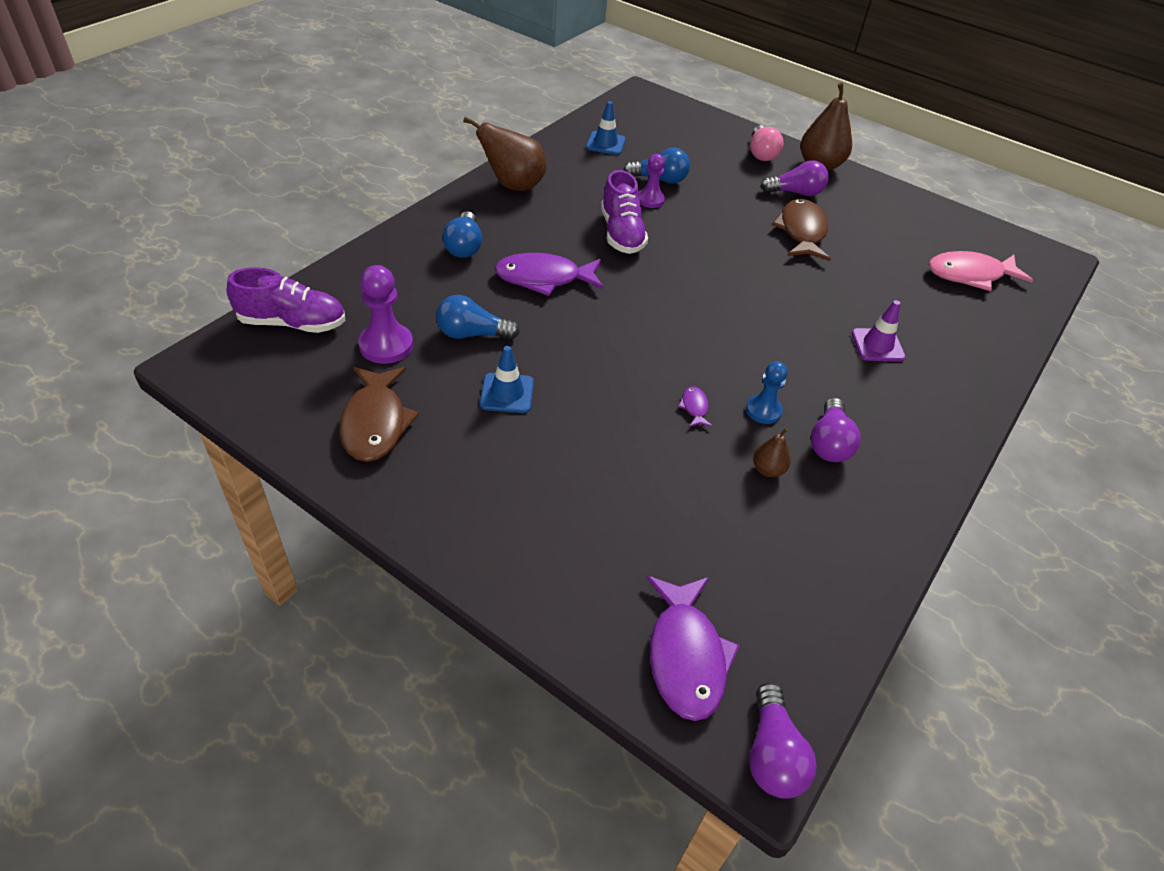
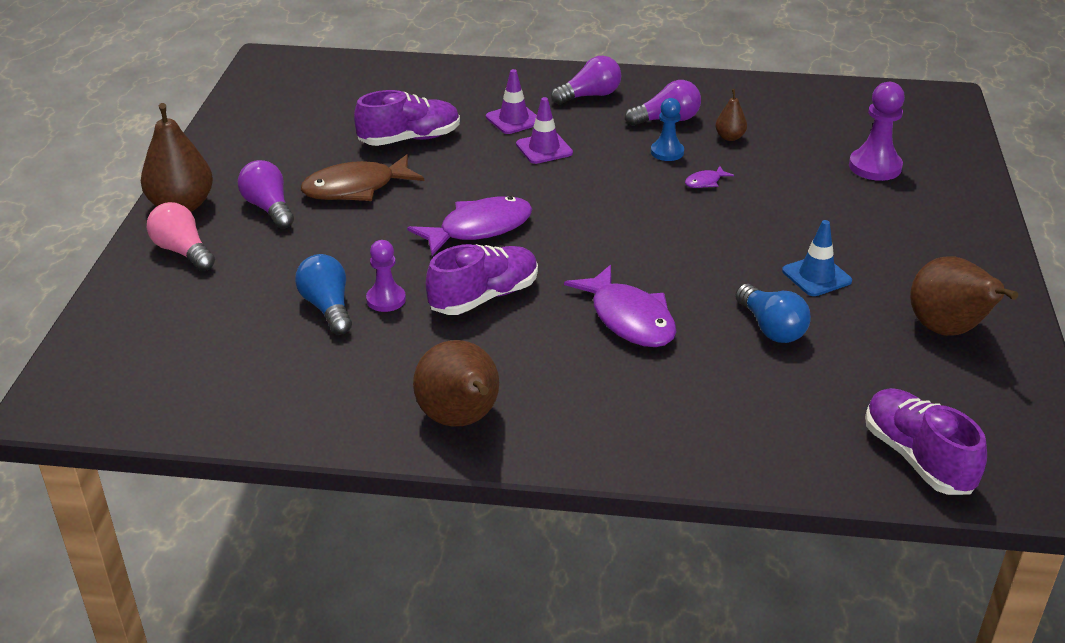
camera: 115 degrees left, 10 degrees down
brown fish [339,367,419,462] -> brown pear [910,256,1018,336]
purple pawn [358,265,413,364] -> purple pawn moved to [849,82,905,181]
blue light bulb [442,211,482,258] -> none
blue traffic cone [586,101,626,155] -> none
purple fish [647,576,740,721] -> purple fish moved to [407,196,532,256]
purple light bulb [749,683,817,799] -> purple light bulb moved to [551,56,621,105]
pink light bulb [750,125,784,161] -> pink light bulb turned 105 degrees counterclockwise [147,202,215,271]
pink fish [928,251,1033,291] -> none
none -> purple shoe [354,90,460,146]
none -> purple traffic cone [516,97,573,164]

